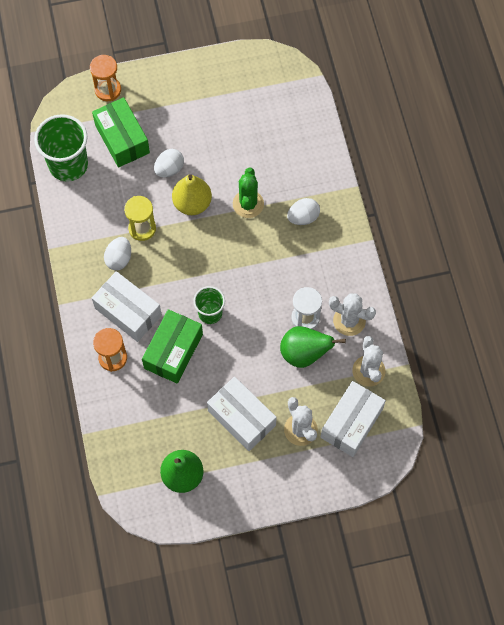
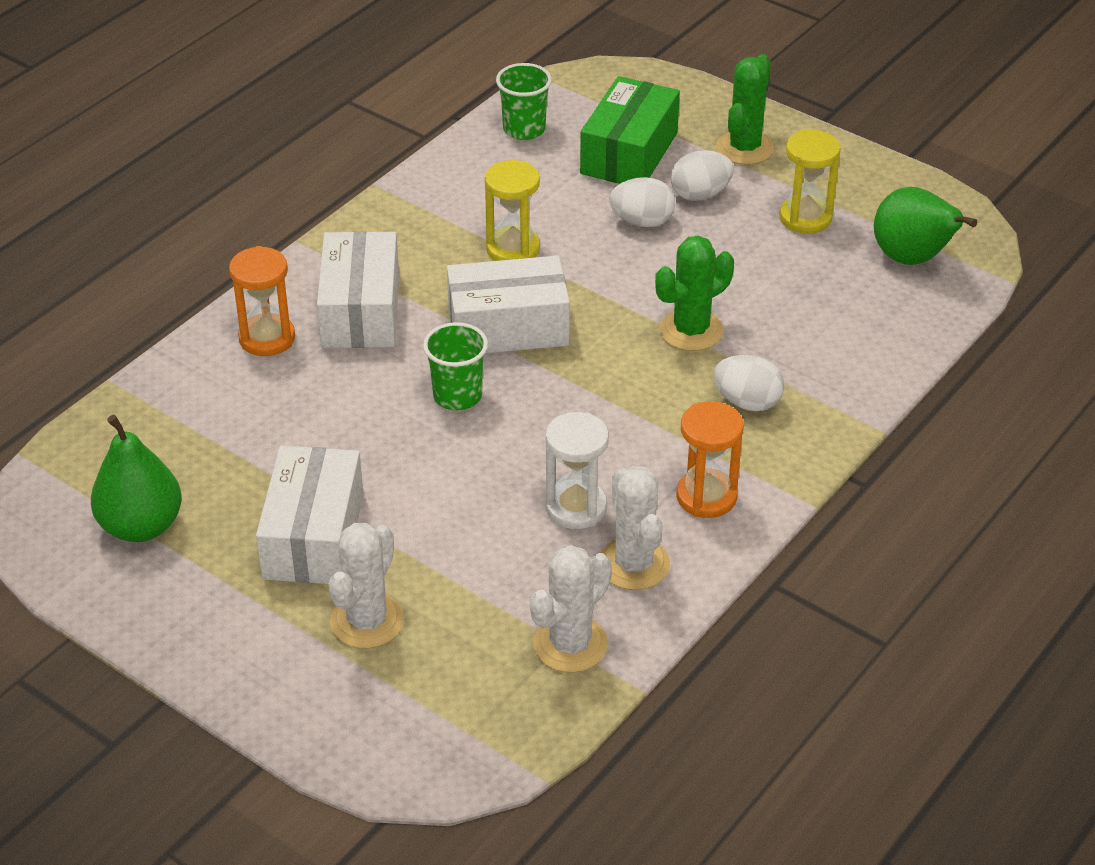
camera: 50 degrees right, 25 degrees down
green cup [34,114,88,182] -> green cup [496,63,552,140], size x0.58
orange hourglass [90,55,121,101] -> orange hourglass moved to [677,401,744,518]
white egg [104,237,131,270] -> white egg moved to [671,150,734,201]
green box [142,309,203,384] -> none
yellow pear [172,174,212,215] -> none
green pear [280,326,346,368] -> green pear moved to [874,187,977,265]
white box [320,381,386,457] -> white box moved to [447,256,570,353]
none -> green cactus [716,54,774,165]
none -> yellow hourglass [779,130,841,234]

